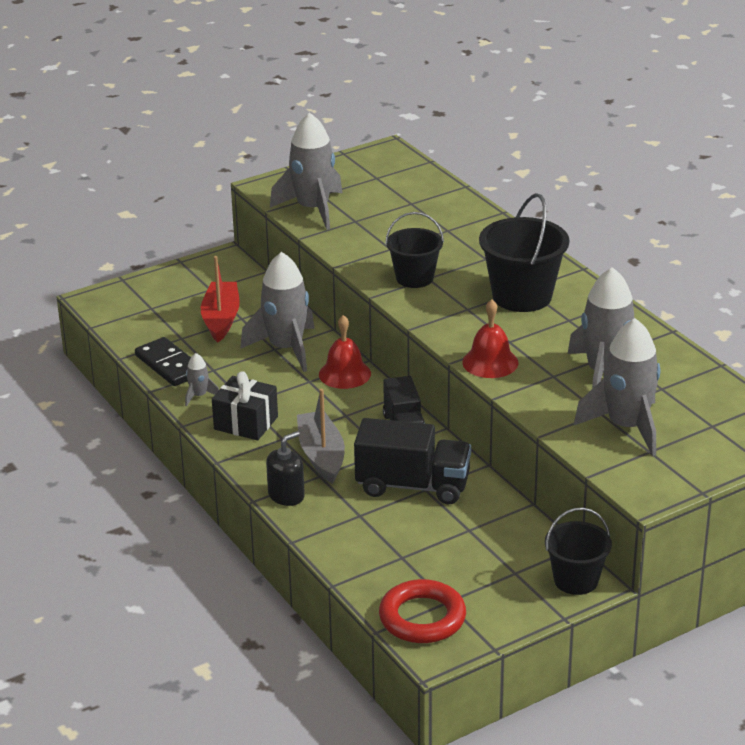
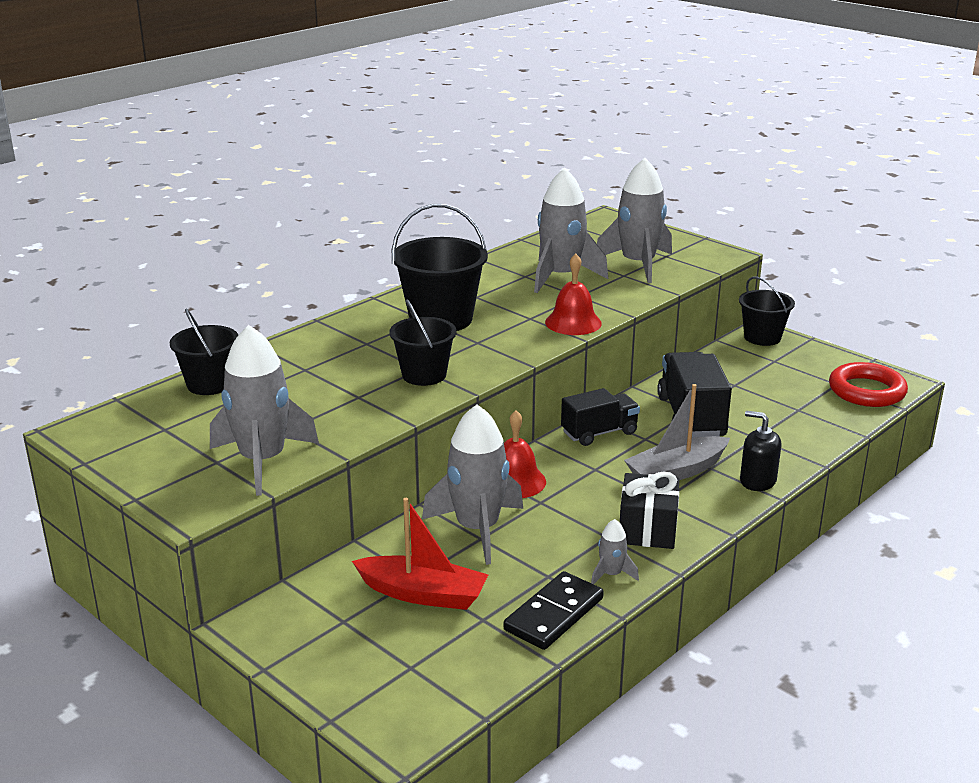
camera: 105 degrees left, 5 degrees down
red boat [201,256,240,343] -> red boat turned 150 degrees counterclockwise [352,498,488,610]
none -> black bucket [169,308,238,395]

